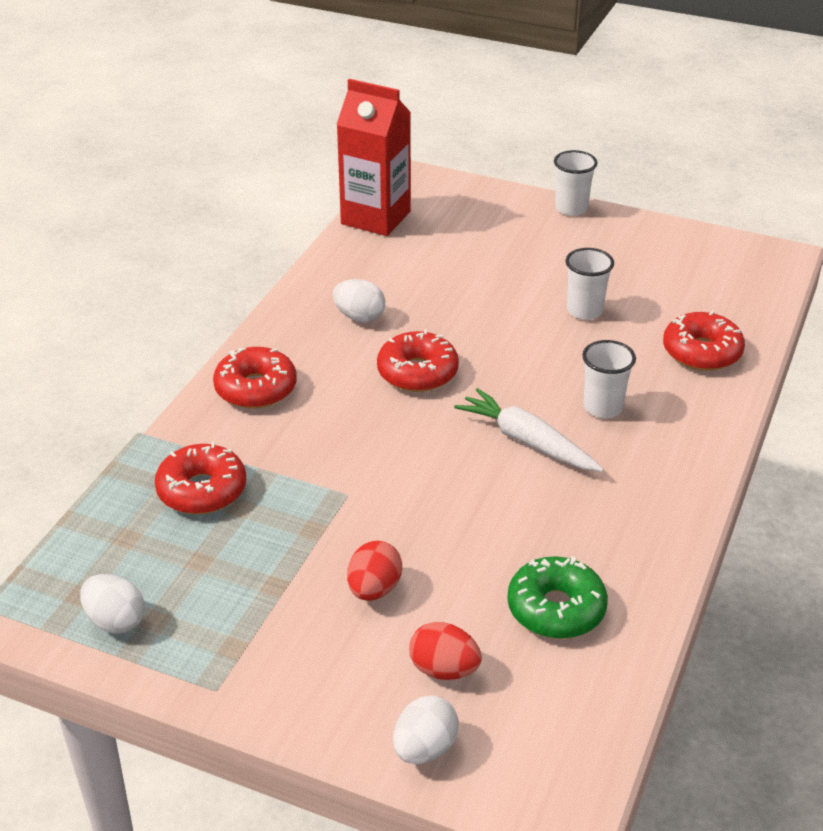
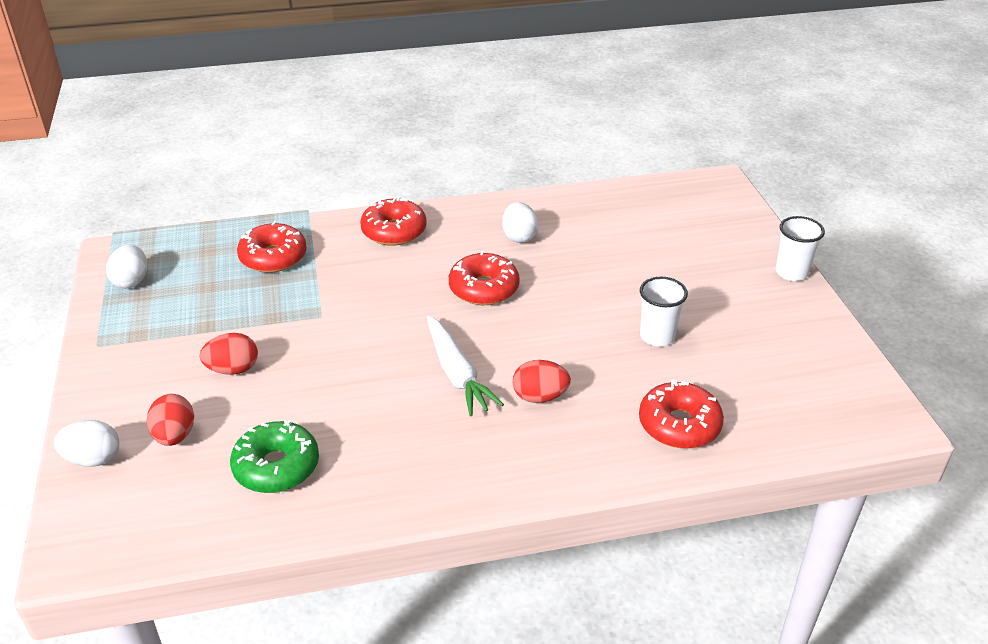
camera: 55 degrees right, 0 degrees up
red carton [336,79,411,236] -> none
white carrot [454,388,604,472] -> white carrot turned 150 degrees clockwise [427,315,504,416]
white cup [582,340,636,418] -> red egg [513,360,571,403]

